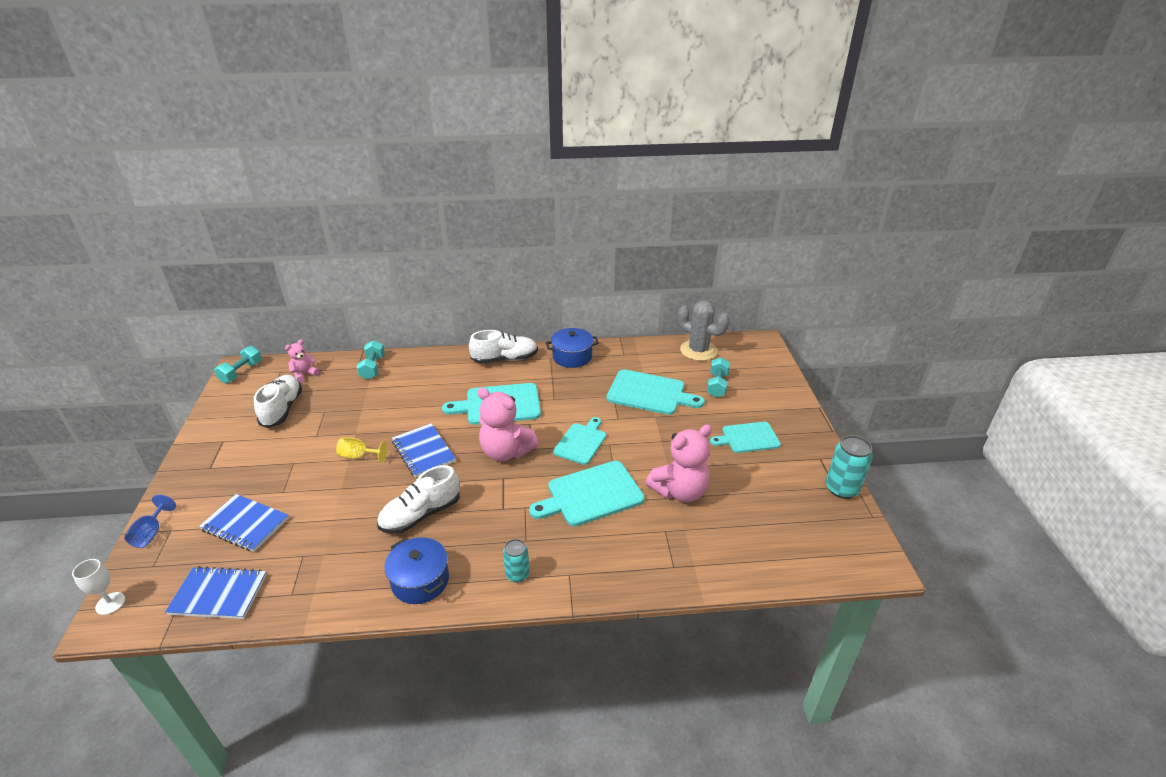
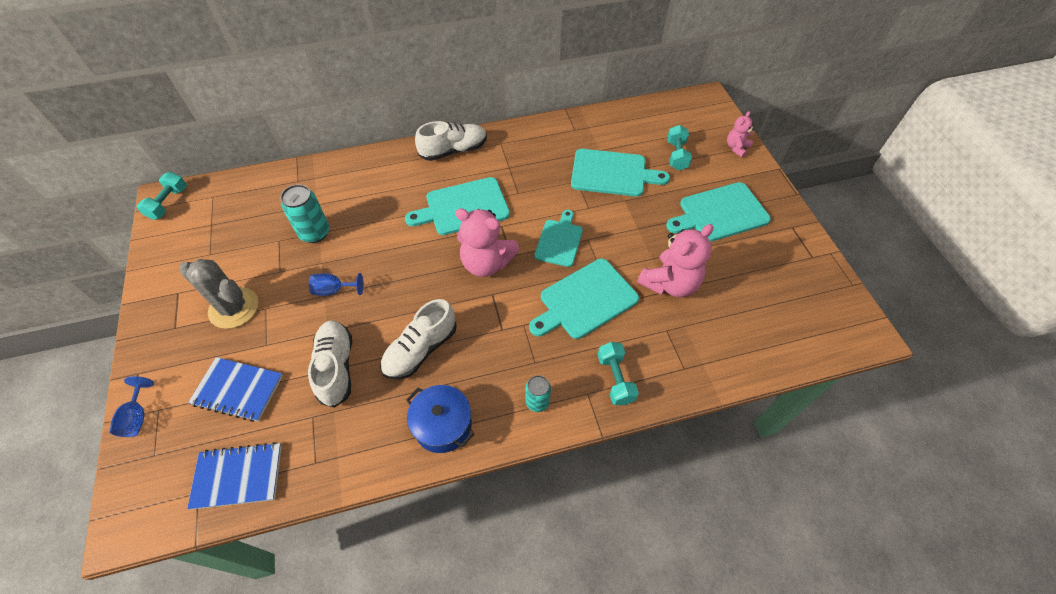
camera: 10 degrees left, 20 degrees up
white goblet [72,559,125,615] -> none
white shoe [254,375,302,428] -> white shoe moved to [308,321,352,408]
pink teddy bear [285,339,320,383] -> pink teddy bear moved to [727,111,754,158]
yellow goblet [336,437,388,463] -> blue goblet [309,273,364,296]
turquoise dumbbell [357,340,385,380] -> turquoise dumbbell moved to [598,342,639,405]
blue notebook [392,423,456,478] -> none
blue pot [546,328,599,368] -> none
grey cactus [678,300,730,361] -> grey cactus moved to [179,259,258,329]
turquoise cutting board [710,422,781,453] -> turquoise cutting board [666,182,771,242], size x1.51
turquoise can [826,435,873,499] -> turquoise can moved to [280,184,329,243]

